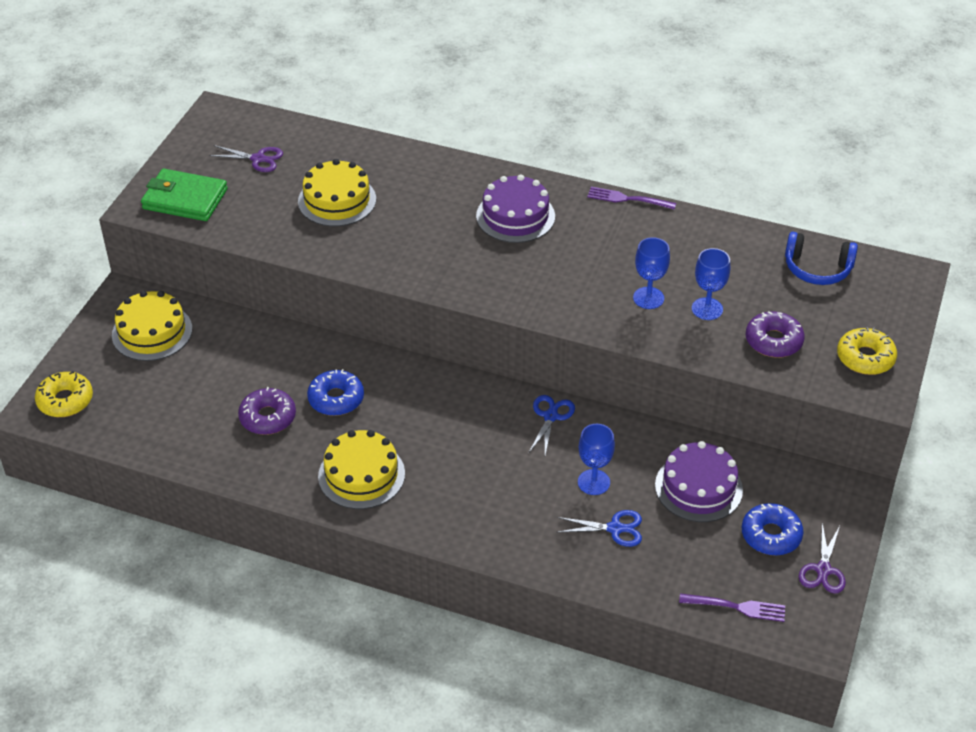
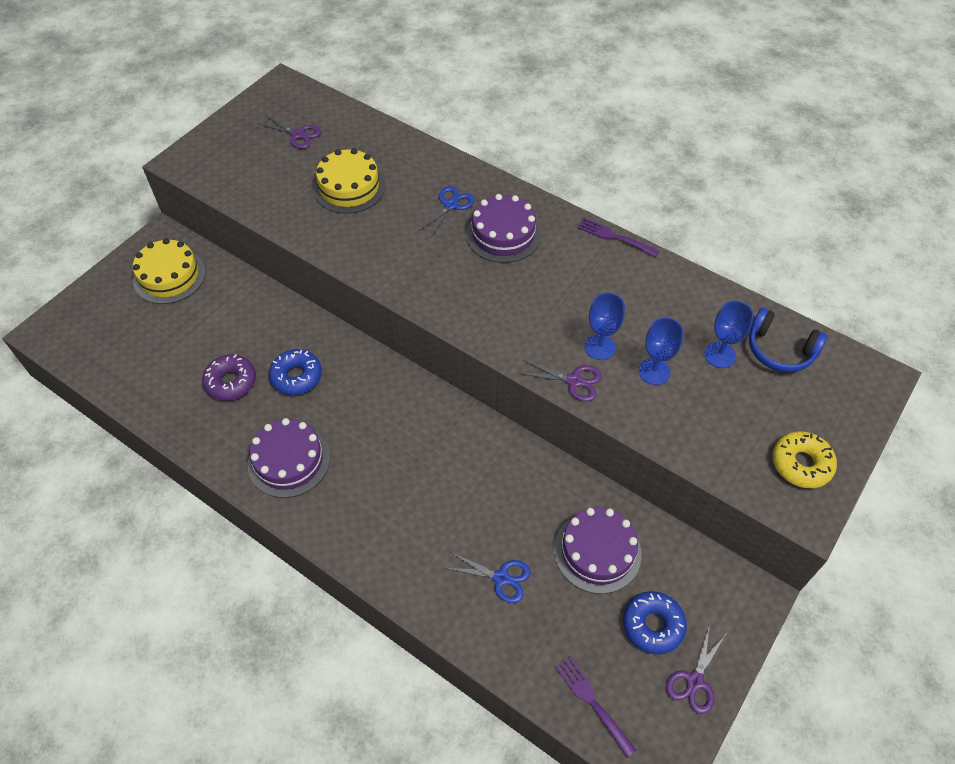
camera: 15 degrees right, 10 degrees up
yellow donut [35,371,93,417] -> none
green wallet [141,169,228,221] -> none
yellow cake [318,430,405,509] -> purple cake [248,418,330,498]
blue scissors [528,395,575,455] -> blue scissors moved to [419,186,475,237]
blue goblet [578,424,615,495] -> blue goblet moved to [704,301,754,368]
purple fork [679,593,785,622] -> purple fork turned 150 degrees counterclockwise [555,656,636,758]
purple donut [746,311,805,358] -> none
none -> purple scissors [518,360,602,402]

